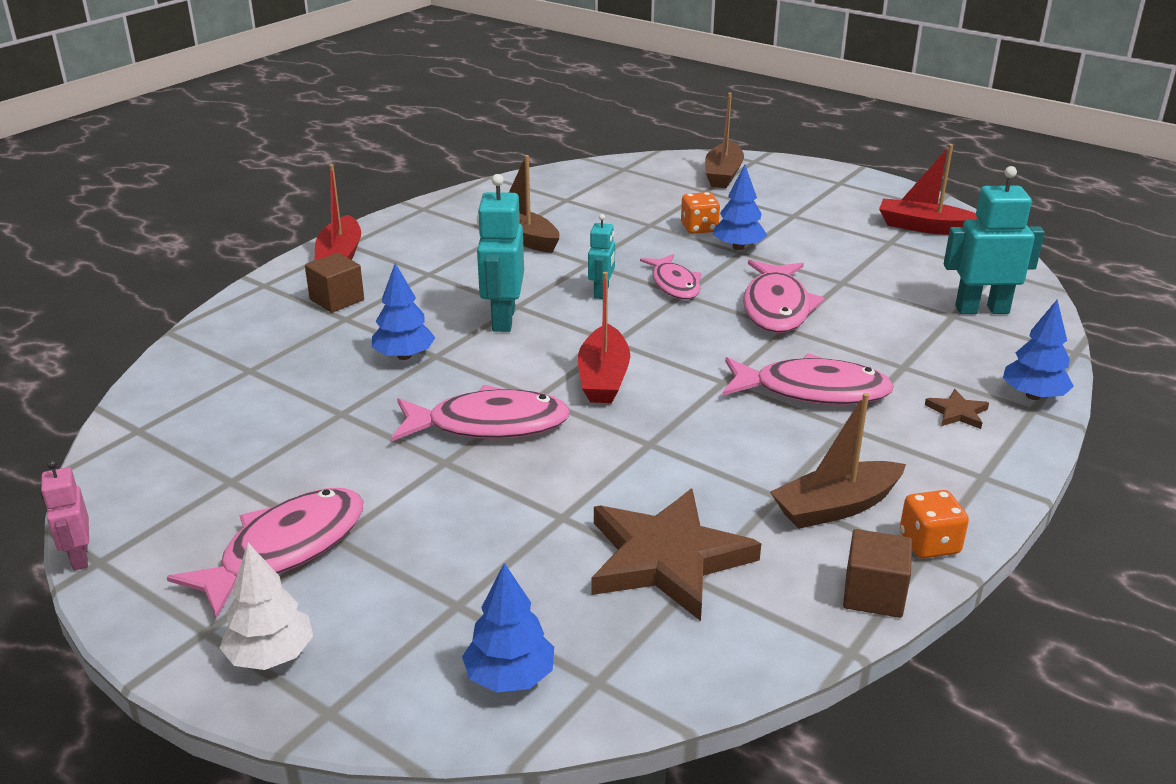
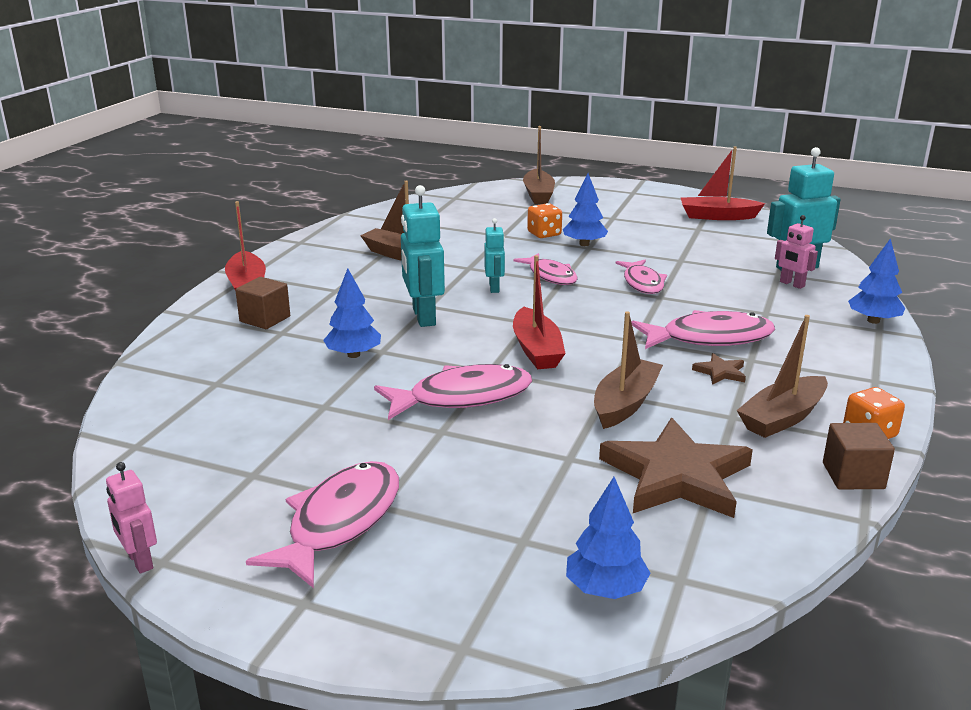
camera: 15 degrees left, 5 degrees down
white tree [220,543,313,670] -> none
pink fish [743,260,825,333] -> pink fish [615,260,667,294], size x0.66
brown star [925,389,989,429] -> brown star moved to [692,353,746,385]
none -> brown boat [594,311,663,429]
none -> pink robot [775,215,818,289]

